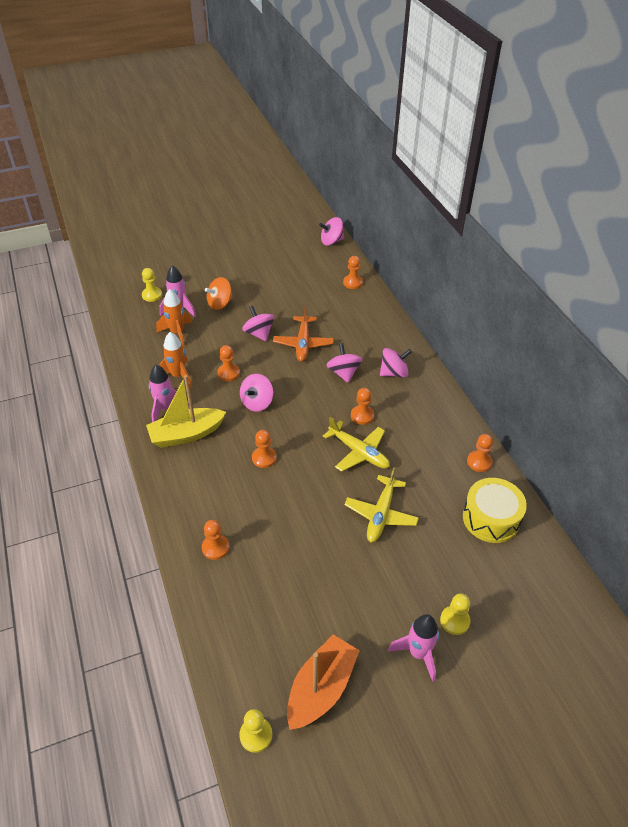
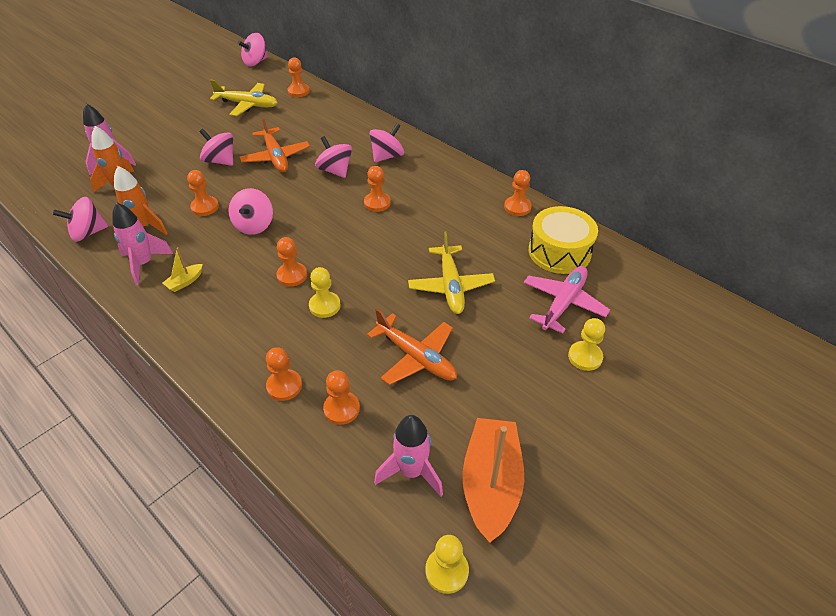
camera: 25 degrees left, 0 degrees up
yellow pawn [142,268,162,302] -> yellow pawn moved to [309,267,341,318]
yellow boat [146,375,226,448] -> yellow boat [163,247,203,292], size x0.43
orange spinning top [205,277,233,310] -> none
yellow plane [323,417,390,472] -> yellow plane moved to [210,80,278,116]
pink rocket [388,614,439,682] -> pink rocket moved to [374,415,443,497]
none -> pink spinning top [53,197,108,242]
none -> orange pawn [323,370,360,425]
none -> orange plane [367,309,457,385]
none -> pink plane [524,266,610,334]

